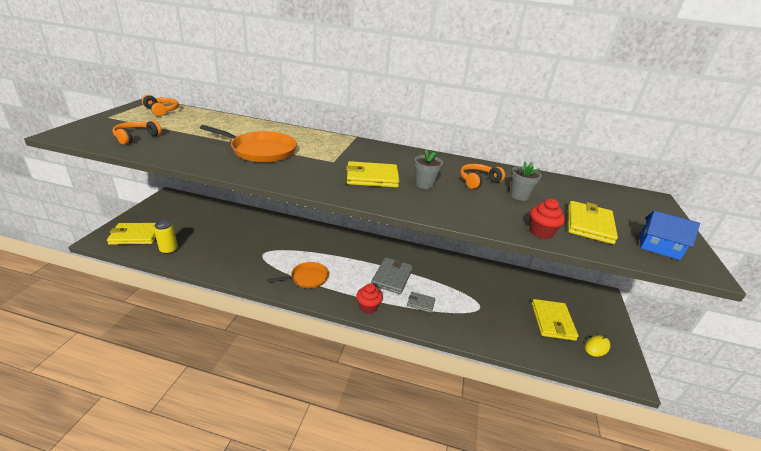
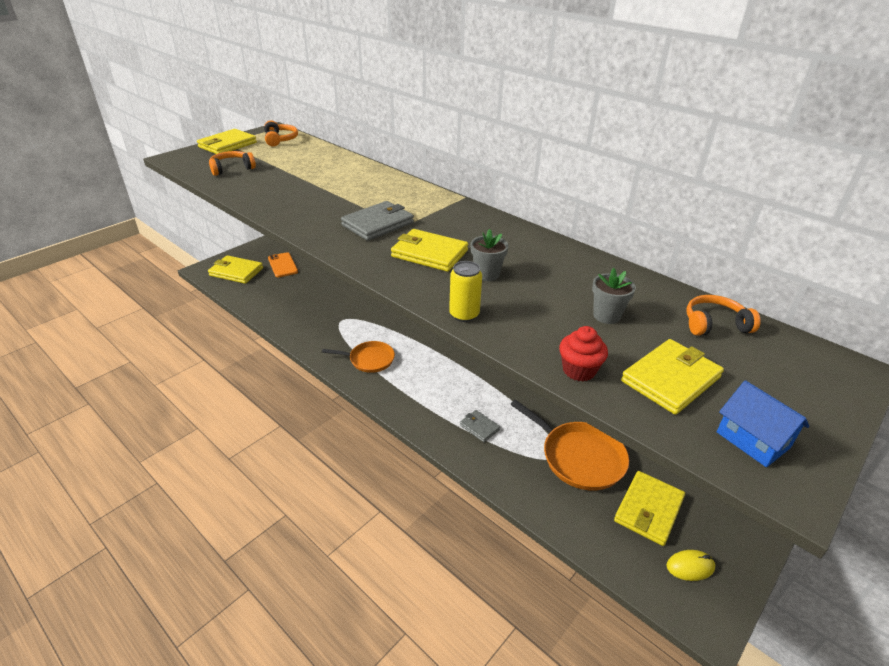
camera: 30 degrees right, 5 degrees up
yellow can [154,220,178,254] -> yellow can moved to [449,261,482,322]
orange pan [200,125,297,162] -> orange pan moved to [510,399,629,491]
red cupcake [356,283,383,314] -> none
grey wallet [371,257,413,294] -> grey wallet moved to [341,201,414,241]
orange headphones [460,164,505,189] -> orange headphones moved to [686,295,761,336]
none -> yellow wallet [197,129,257,154]
none -> orange phone [268,252,298,277]

